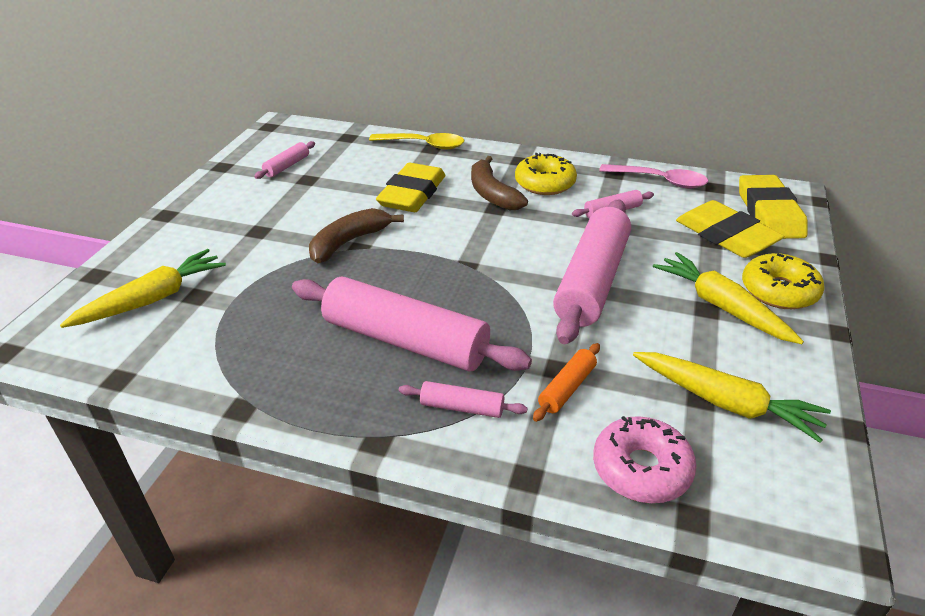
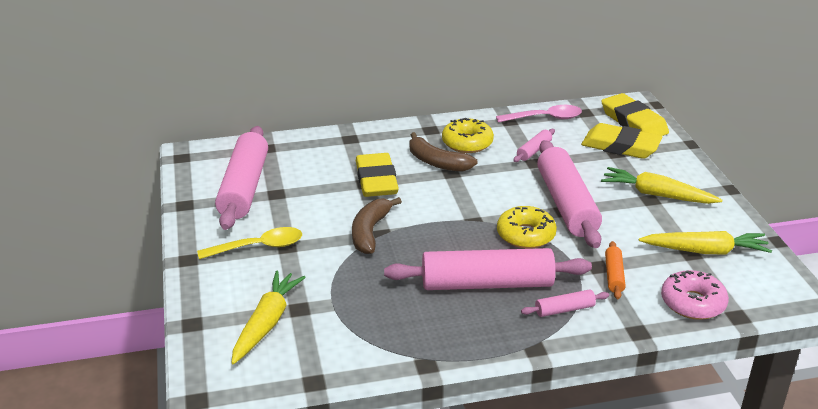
camera: 30 degrees left, 5 degrees down
pink rolling pin [254,141,315,179] -> pink rolling pin [215,126,268,230], size x2.26
yellow spoon [369,133,464,149] -> yellow spoon moved to [197,227,302,259]
yellow donut [742,253,825,309] -> yellow donut moved to [497,206,557,249]

